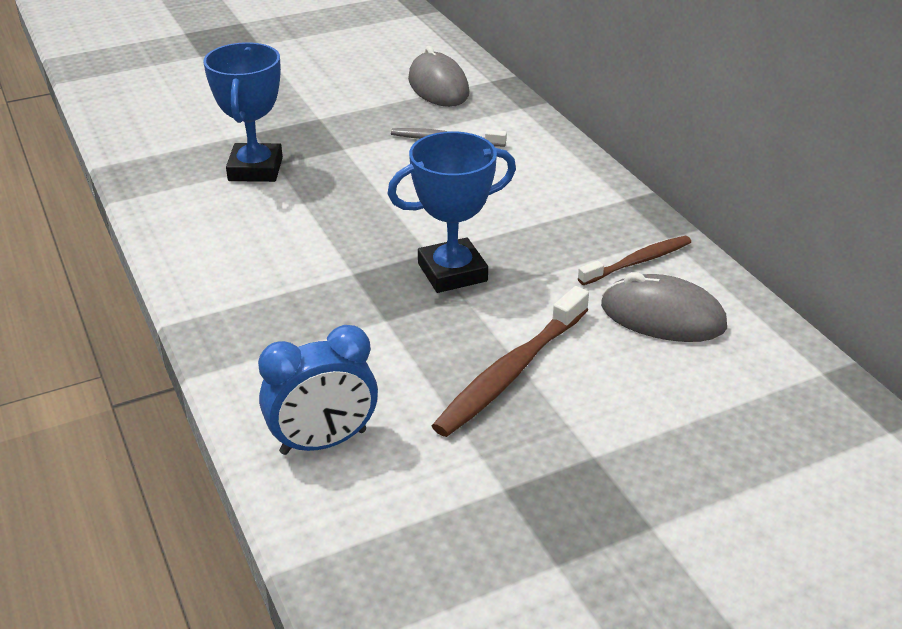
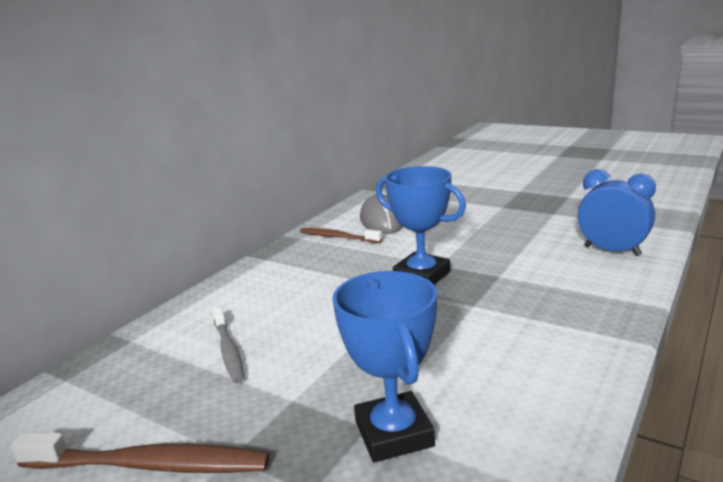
camera: 120 degrees left, 15 degrees down
blue trophy [203,42,283,182] -> blue trophy turned 75 degrees counterclockwise [332,271,437,462]
grey mouse [408,46,469,107] -> none
brown toothbrush [432,286,589,437] -> brown toothbrush moved to [11,432,270,473]

